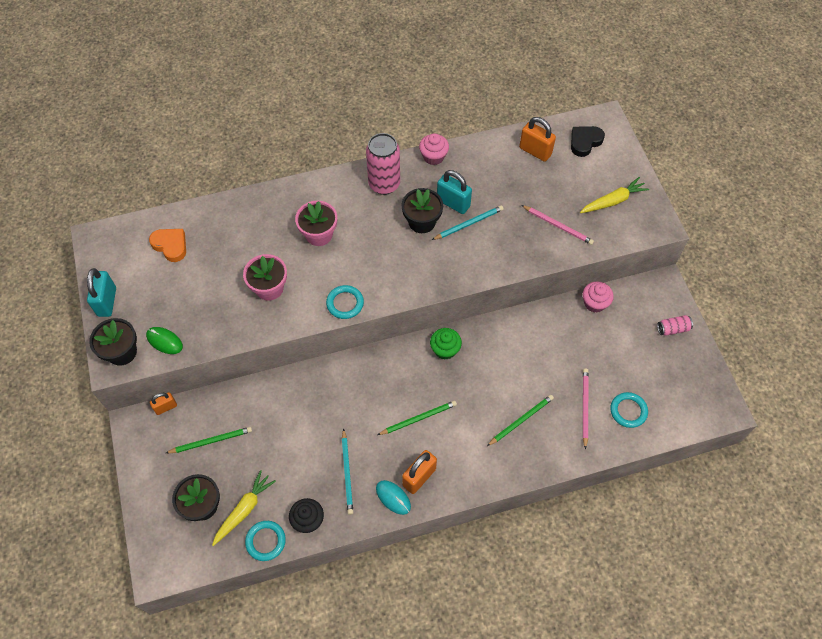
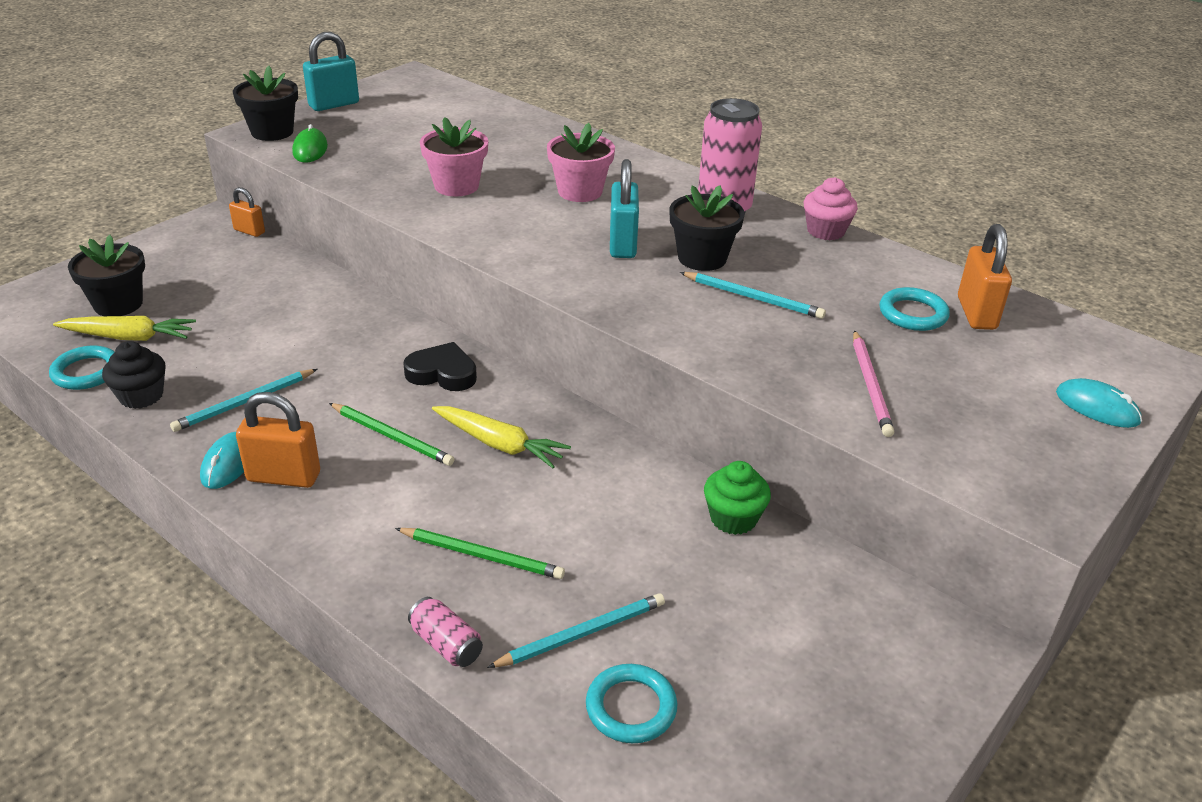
camera: 55 degrees right, 25 degrees down
orange heart [149,229,186,262] -> none
green pencil [166,427,252,453] -> none
turquoise ring [326,285,364,319] -> turquoise ring moved to [879,287,950,331]
green cupcake [430,328,462,360] -> green cupcake moved to [704,461,771,535]
turquoise padlock [437,170,472,214] -> turquoise padlock moved to [610,159,639,258]
black heart [571,126,605,157] -> black heart moved to [403,342,477,391]
yellow carrot [580,177,649,213] -> yellow carrot moved to [432,406,571,468]
pink cupcake [583,281,614,313] -> none
pink pencil [583,369,589,449] -> turquoise pencil [487,593,665,668]
pink can [657,315,693,336] -> pink can moved to [408,597,483,667]
none -> turquoise mouse [1056,378,1142,428]

